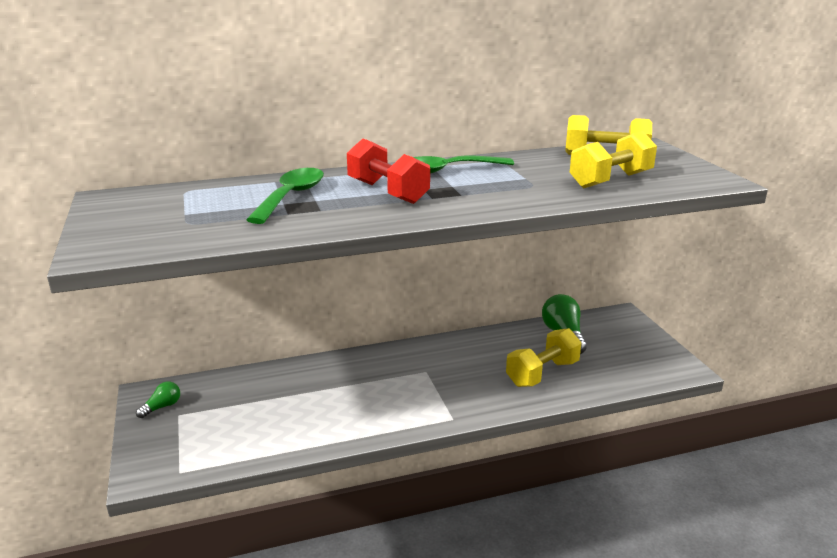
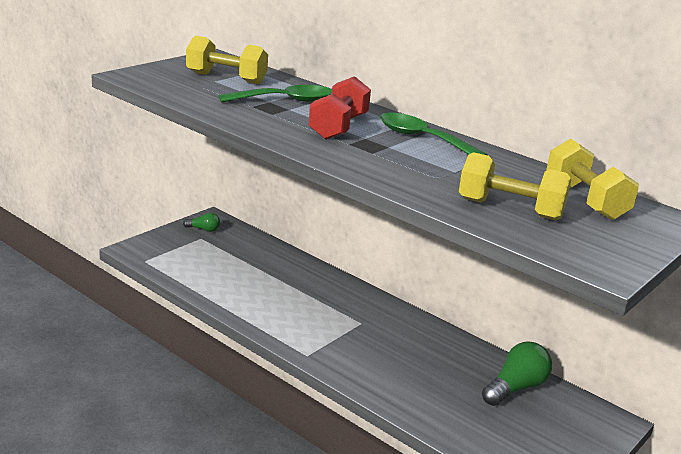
camera: 55 degrees right, 0 degrees up
yellow dumbbell [506,328,582,387] -> yellow dumbbell moved to [186,36,268,84]

